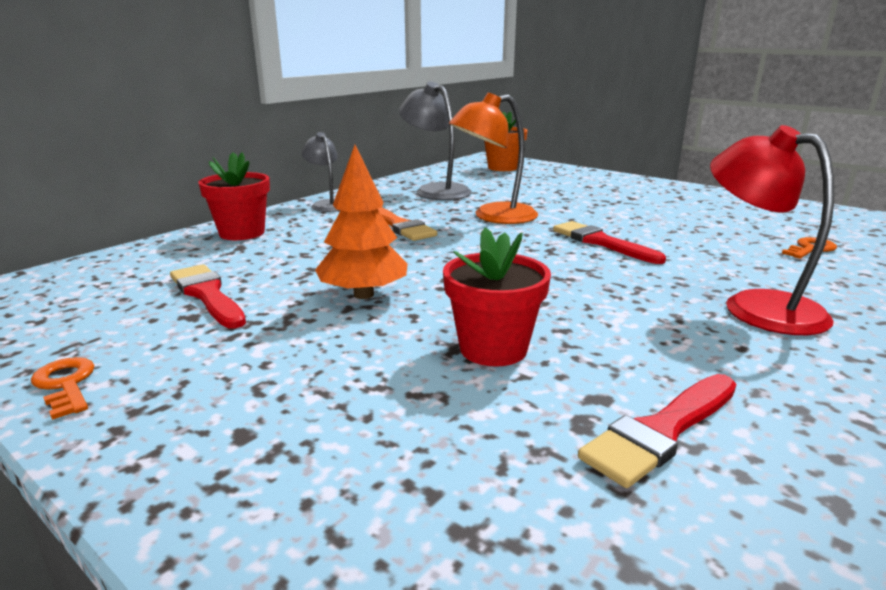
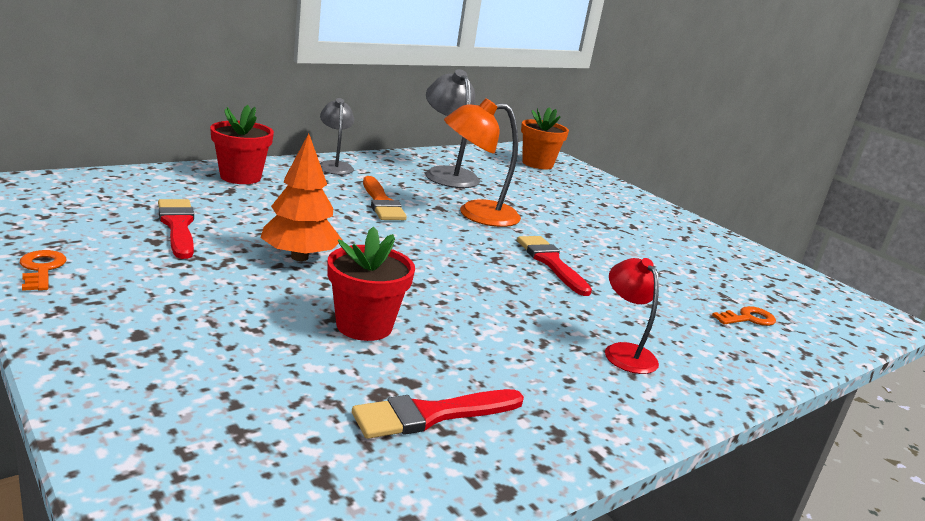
camera: 10 degrees right, 0 degrees up
red lamp [710,125,834,335] -> red lamp [605,258,659,374], size x0.63

